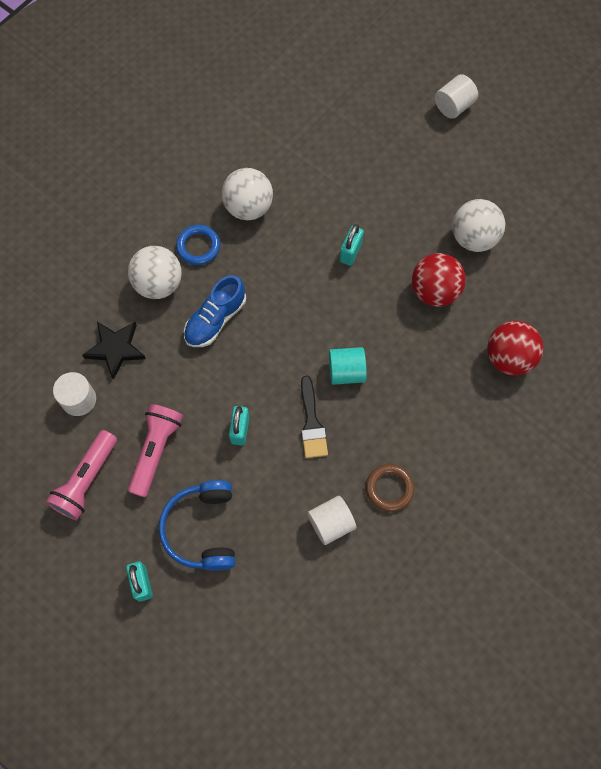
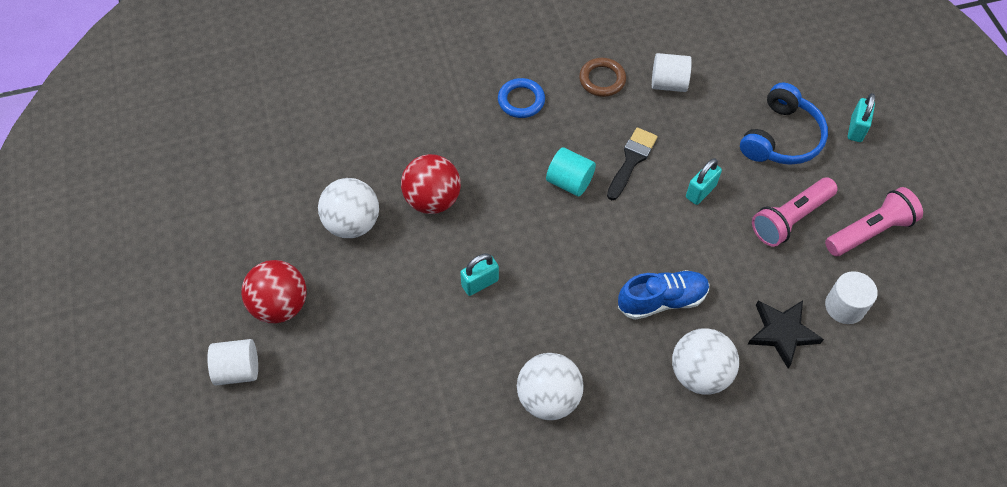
camera: 145 degrees left, 10 degrees down
blue ring [176,225,220,265] -> blue ring moved to [498,78,545,118]
red ball [487,321,544,376] -> red ball moved to [241,260,307,323]

